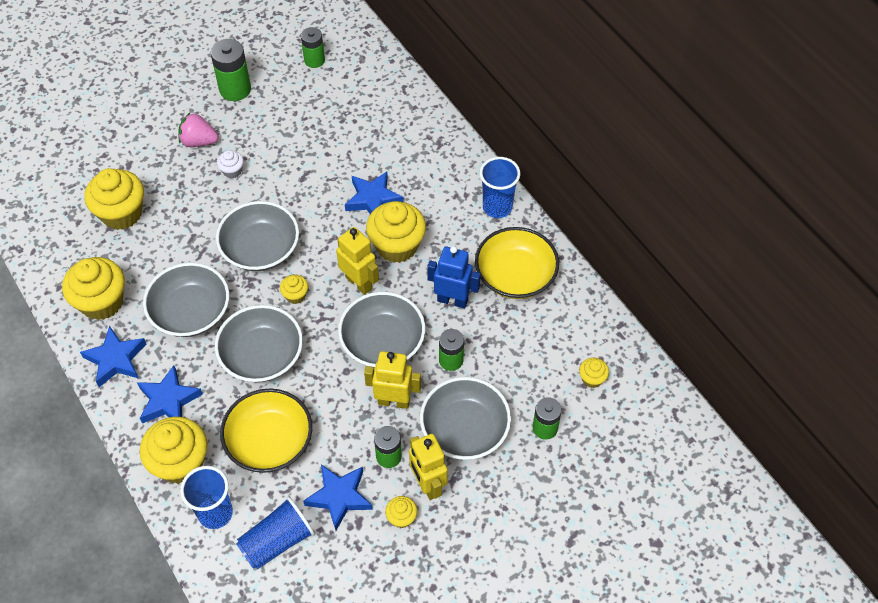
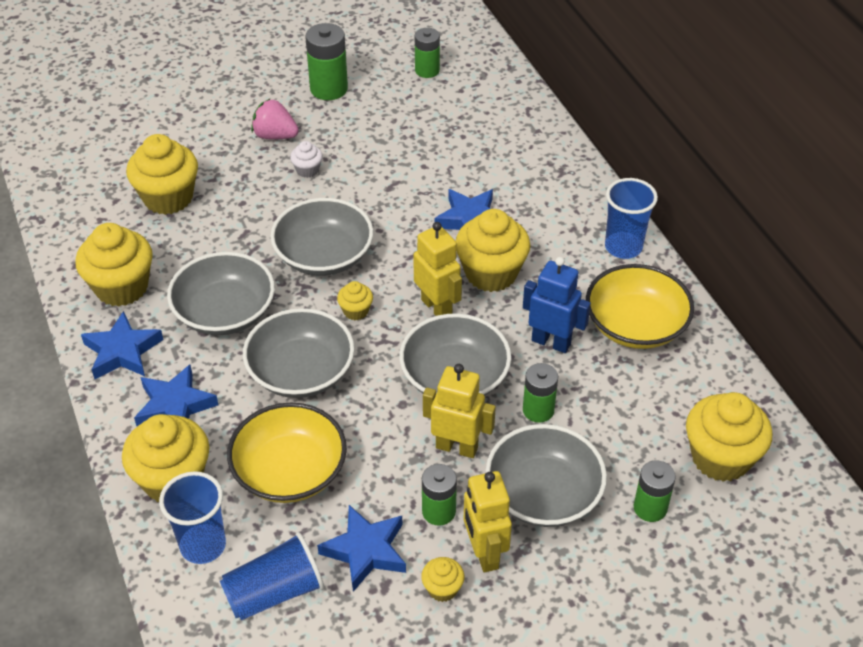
camera: 10 degrees right, 10 degrees down
yellow cupcake [579,358,609,388] -> yellow cupcake [686,392,772,482], size x2.12

